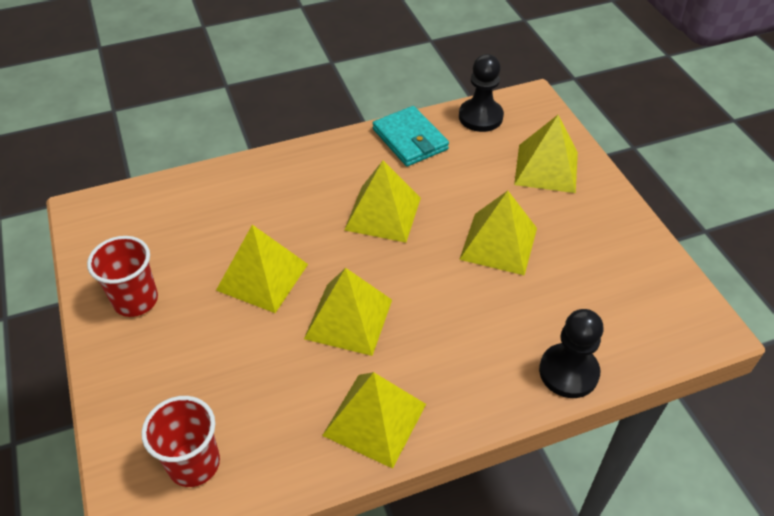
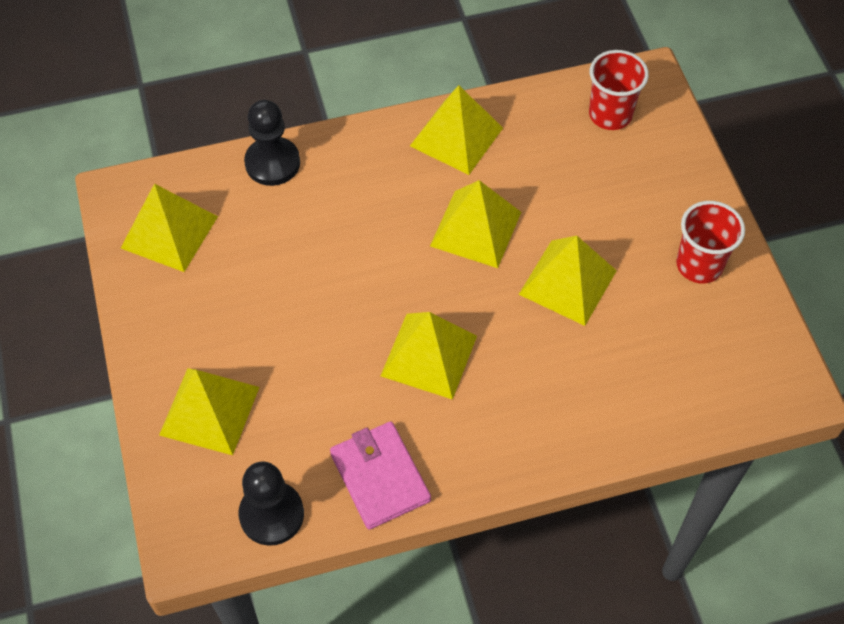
camera: 175 degrees left, 10 degrees up
turquoise wallet [373,106,449,166] -> pink wallet [330,421,431,530]
yellow pyramid [459,191,537,276] -> yellow pyramid moved to [121,184,218,272]

